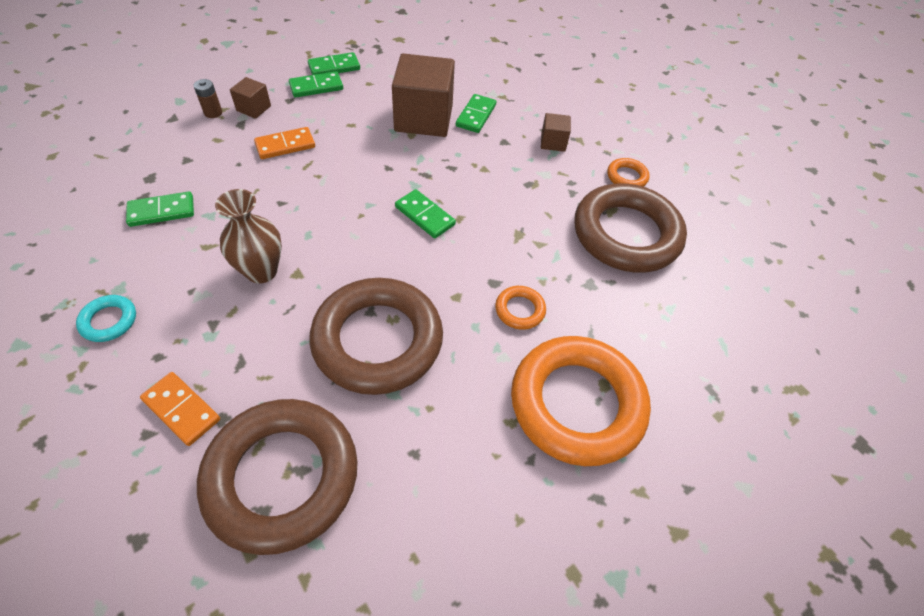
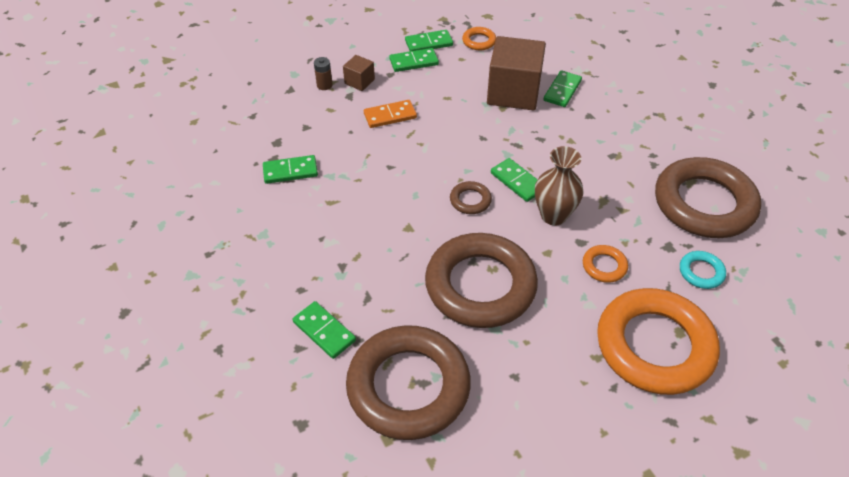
camera: 10 degrees right, 5 degrees down
turquoise ring [76,295,136,342] -> turquoise ring moved to [680,251,726,289]
orange domino [140,372,220,446] -> green domino [292,301,356,359]
brown vase [215,189,282,283] -> brown vase moved to [535,146,584,225]
brown cube [541,113,571,152] -> none
orange ring [607,158,650,187] -> orange ring moved to [462,27,496,50]
none -> brown ring [450,181,492,214]

